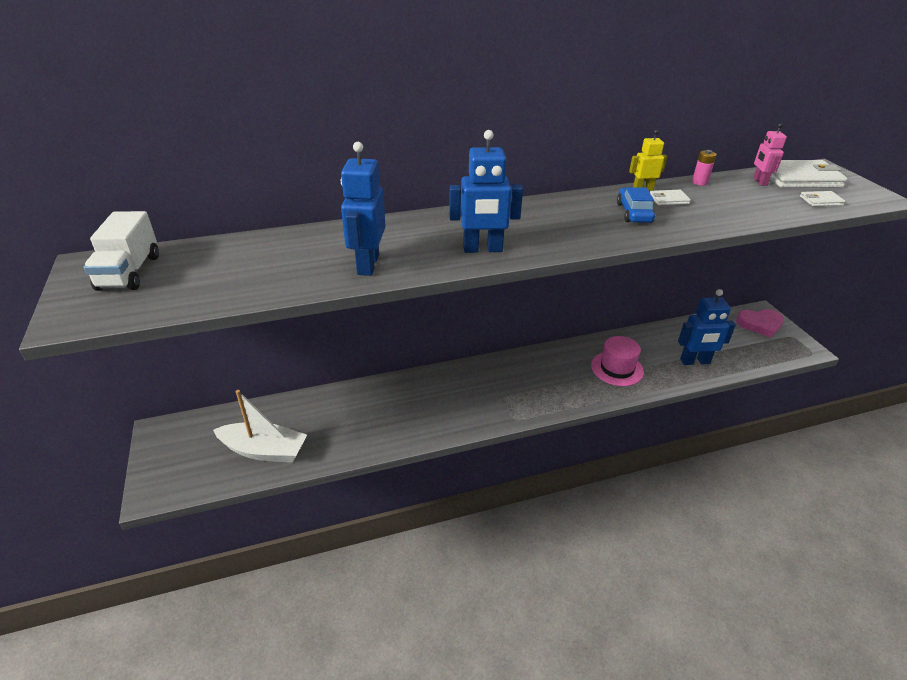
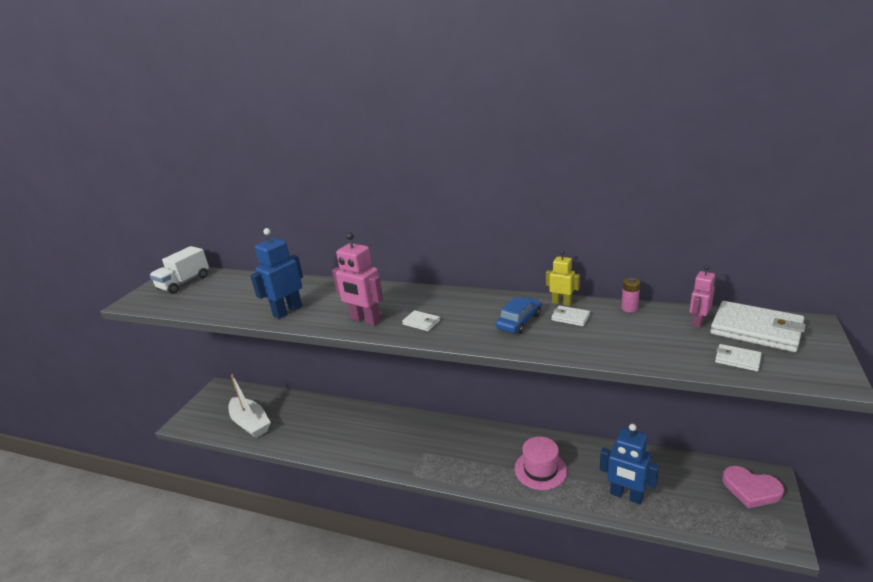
camera: 40 degrees right, 10 degrees down
blue robot [449,130,523,253] -> pink robot [332,232,383,326]
none -> white wallet [402,310,440,331]

